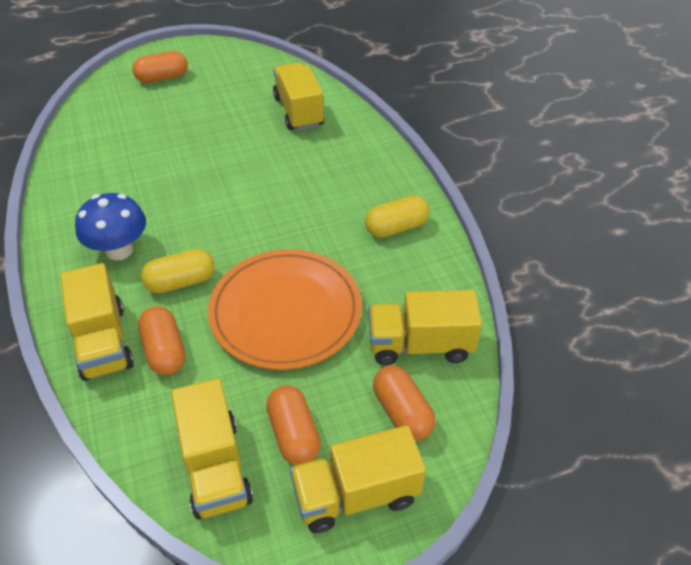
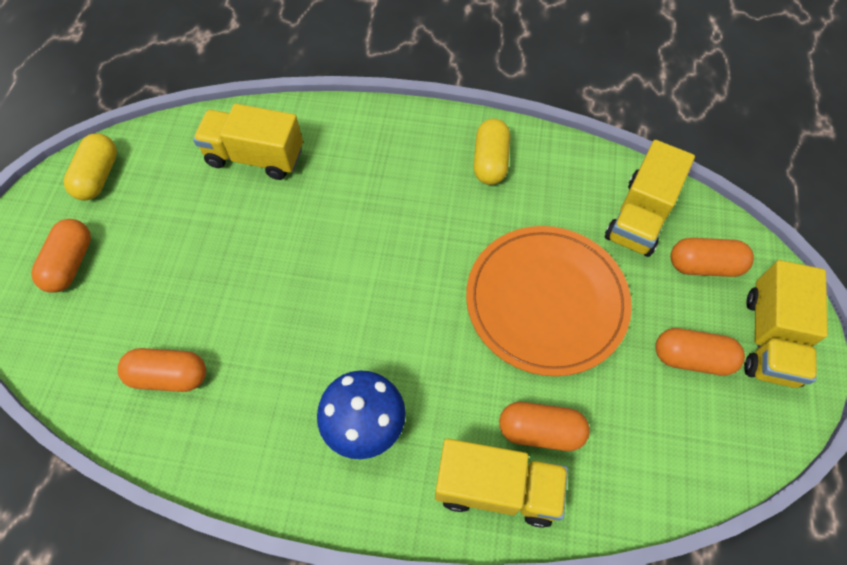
camera: 60 degrees left, 15 degrees up
yellow capsule [141,249,215,293] -> yellow capsule moved to [64,133,117,201]
yellow truck [171,378,253,519] -> none
none -> orange capsule [118,348,206,392]

